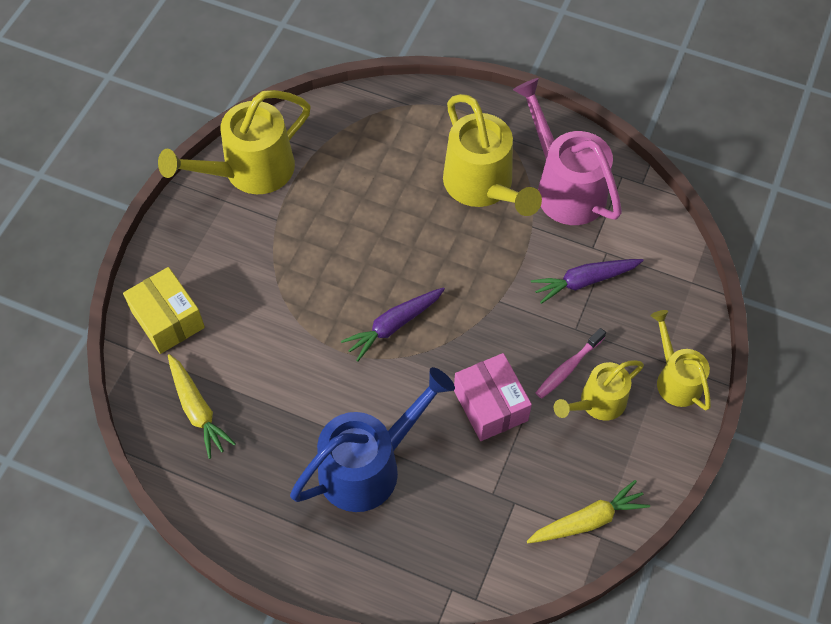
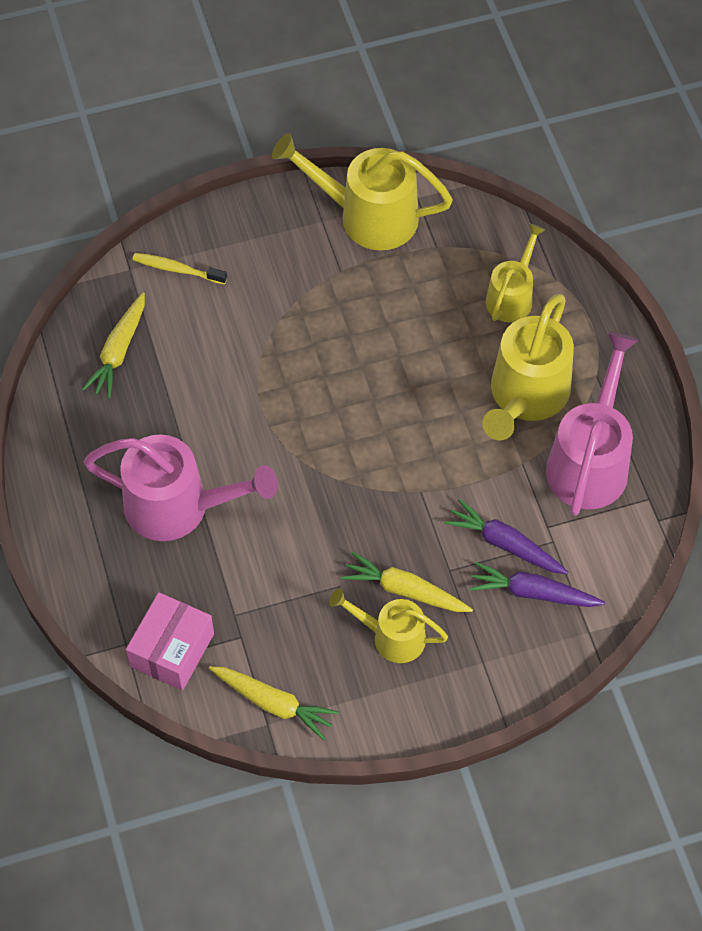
camera: 50 degrees right, 0 degrees up
yellow box [123,267,205,354] -> yellow toothbrush [132,253,227,284]
blue watering can [290,367,455,512] -> pink watering can [84,435,278,541]
purple carrot [341,287,445,362] -> purple carrot moved to [469,562,605,607]
pink box [454,353,532,441] -> pink box moved to [126,592,214,691]
pink toothbrush [536,328,606,398] -> yellow carrot [341,552,473,612]
yellow watering can [650,310,711,410] -> yellow watering can moved to [486,223,546,322]

